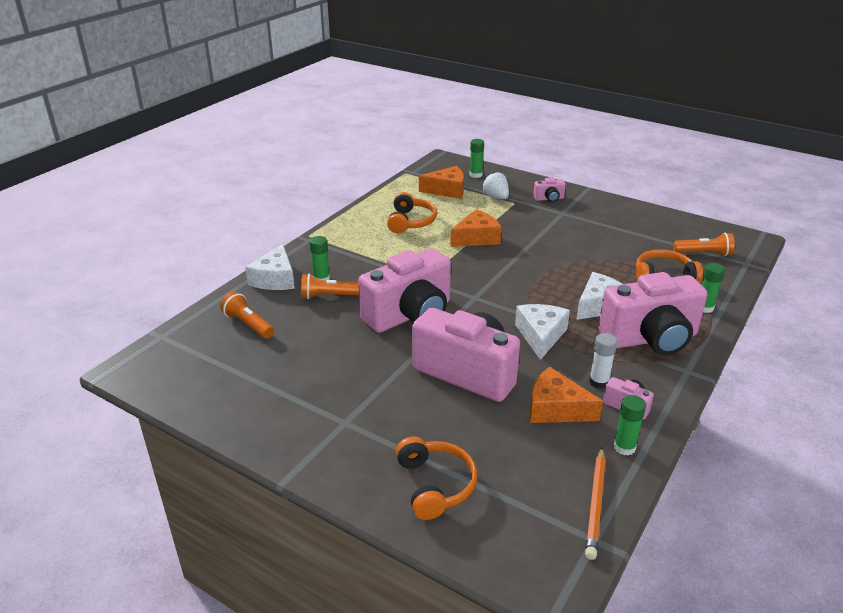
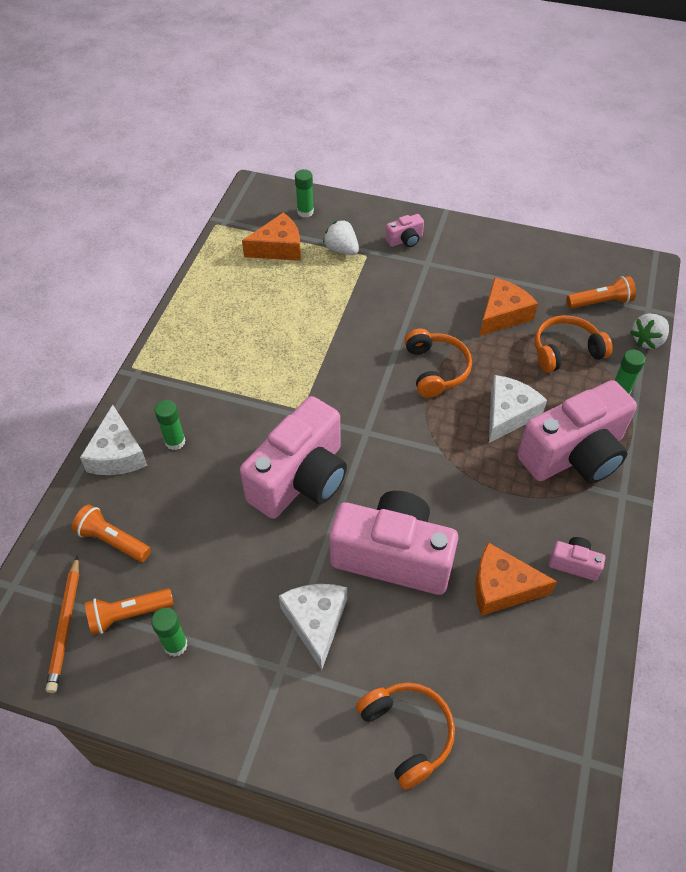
camera: 15 degrees left, 20 degrees up
orange flashlight [301,274,359,299] -> orange flashlight moved to [85,588,174,635]
orange headphones [387,192,437,234] -> orange headphones moved to [405,329,472,398]
orange cheese [450,209,502,247] -> orange cheese moved to [480,277,538,336]
white cheese [515,304,570,360] -> white cheese moved to [279,584,347,670]
orange pencil [585,447,606,560] -> orange pencil moved to [46,555,79,693]
white glue stick [589,333,617,389] -> none
green glue stick [613,395,646,456] -> green glue stick moved to [151,608,188,657]
none -> white strawberry [630,313,669,349]

